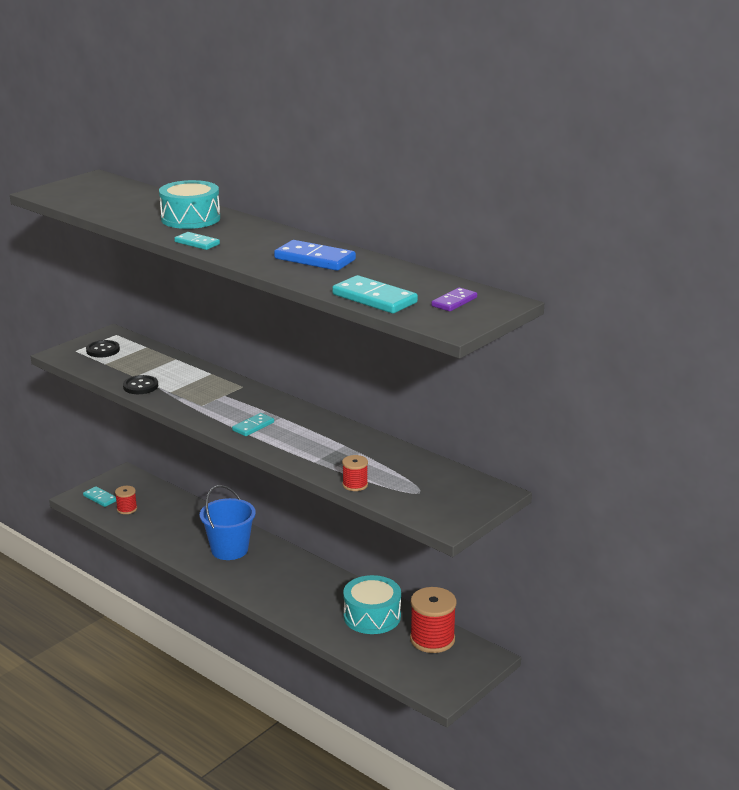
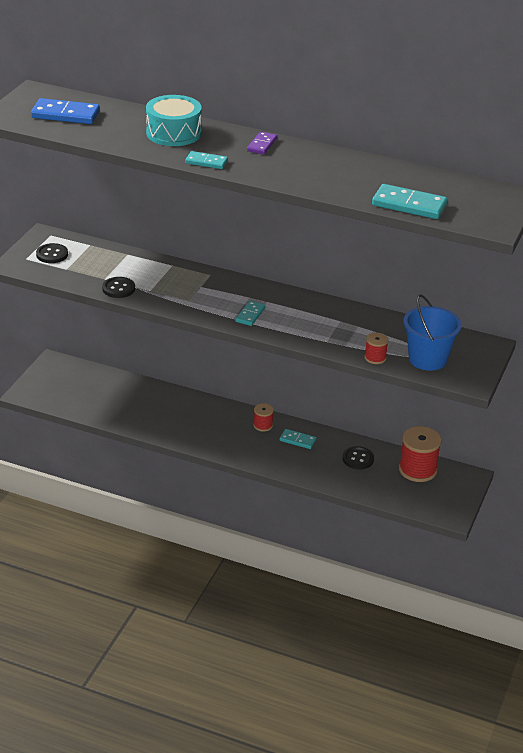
camera: 20 degrees left, 10 degrees up
turquoise domino [83,486,116,507] -> turquoise domino moved to [279,429,316,449]
red spool [115,486,137,514] -> red spool moved to [254,403,274,432]
blue bucket [200,485,256,560] -> blue bucket moved to [403,295,462,371]
blue domino [274,240,356,271] -> blue domino moved to [31,98,100,124]
turquoise drum [343,575,401,634] -> black button [343,446,374,470]
purple domino [431,287,477,312] -> purple domino moved to [247,132,277,155]

